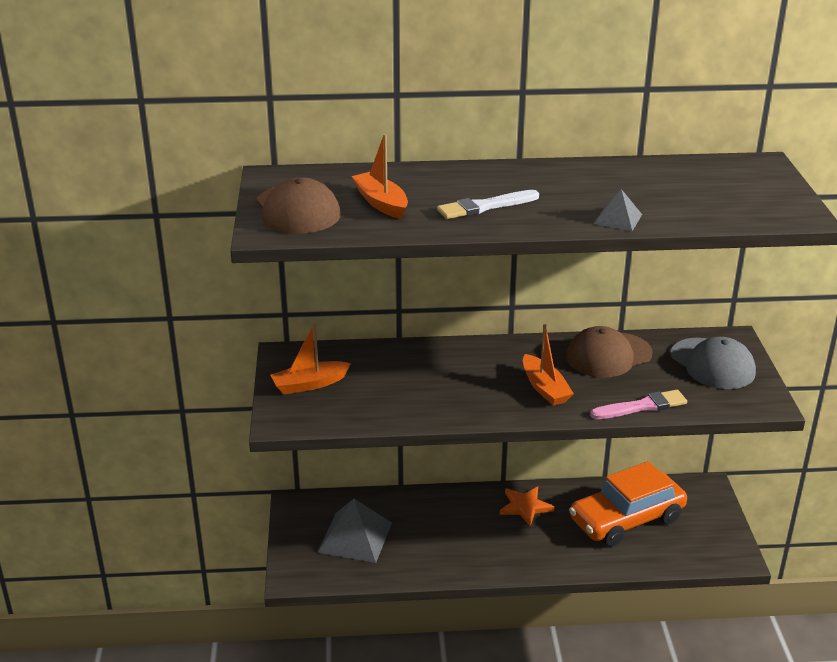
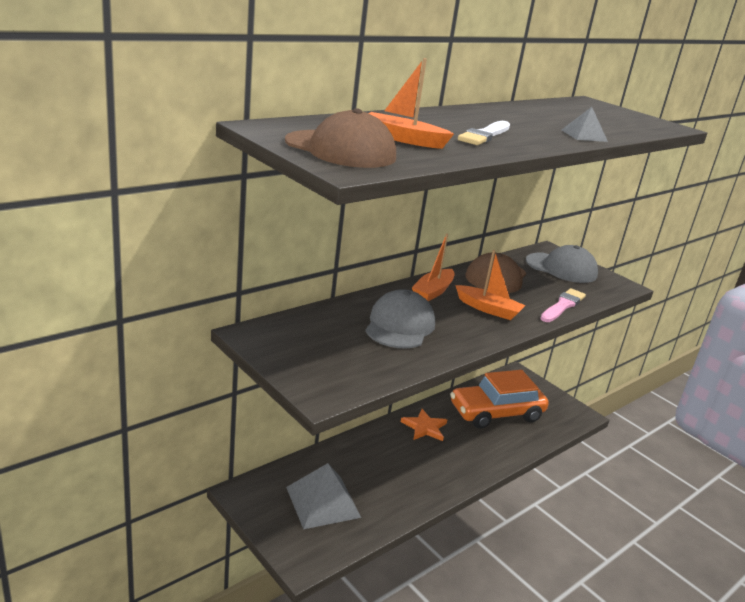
camera: 40 degrees left, 5 degrees down
orange boat [271,323,351,394] -> orange boat moved to [412,233,455,301]
orange car [569,461,687,547] -> orange car turned 45 degrees clockwise [450,370,549,429]
none -> grey cap [365,289,435,349]

